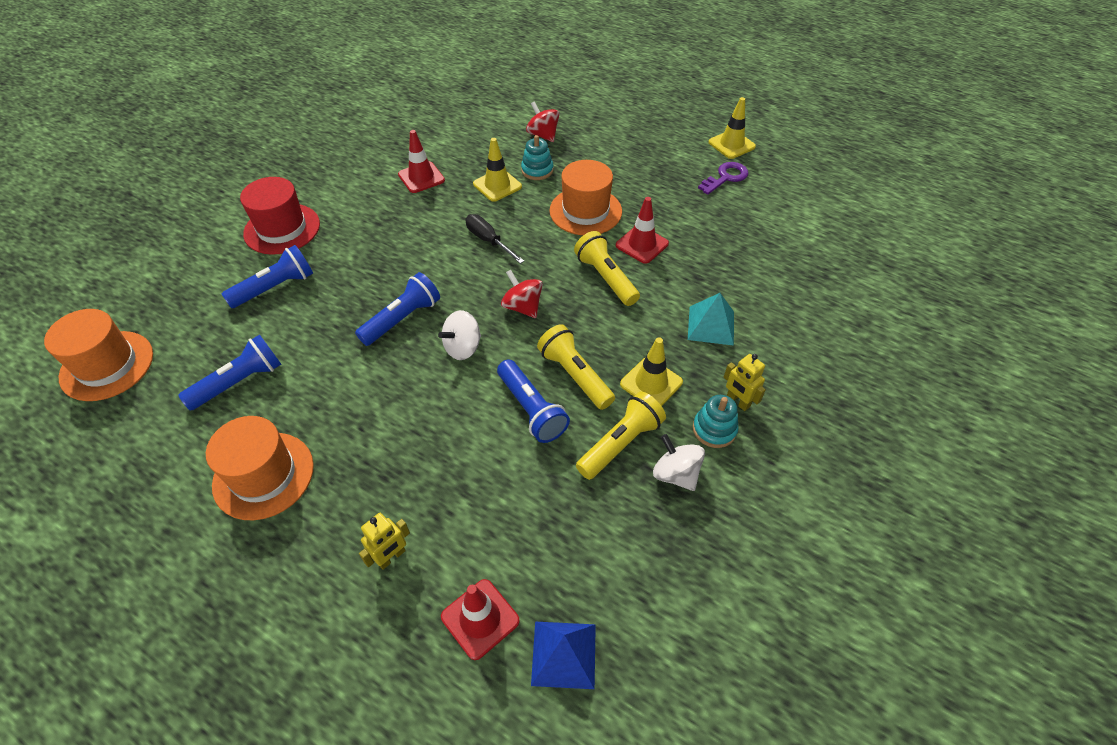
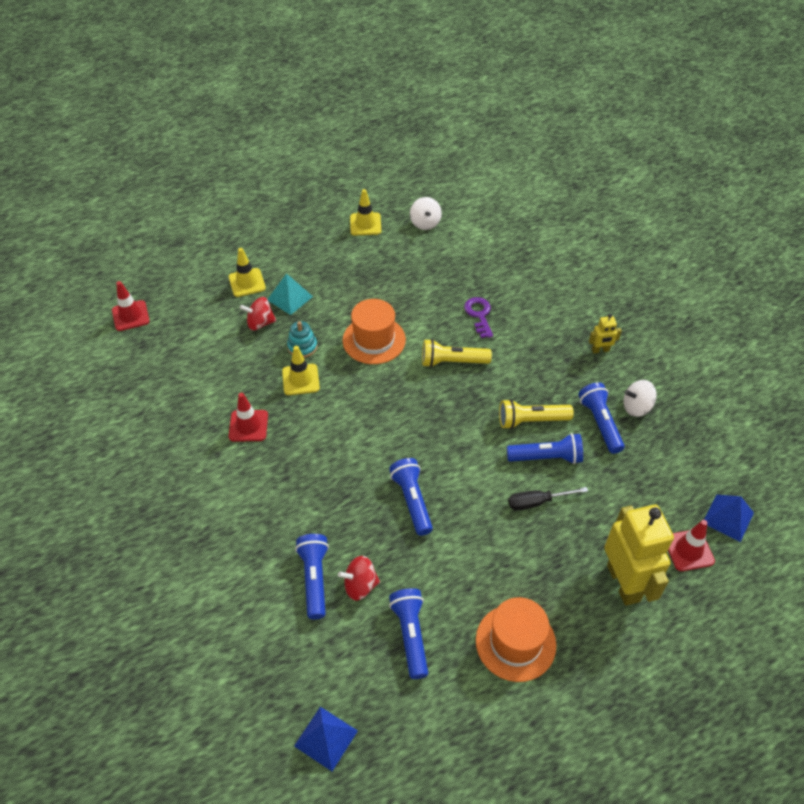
camera: 60 degrees left, 0 degrees up
orange hat [44,309,153,401] -> blue pyramid [294,707,358,771]
red hat [240,177,320,255] -> none
yellow robot [359,513,410,570] -> yellow robot [604,504,674,606], size x2.27
white spinning top [438,310,481,360] -> white spinning top moved to [410,197,442,230]
black screwdriver [465,214,524,264] -> black screwdriver moved to [508,487,588,510]
red spinning top [501,270,543,318] -> red spinning top moved to [338,556,380,601]
yellow flashlight [576,391,666,480] -> blue flashlight [578,382,625,454]
red traffic cone [616,197,669,264] -> red traffic cone moved to [112,281,150,331]
yellow traffic cone [620,337,683,406] -> yellow traffic cone moved to [229,248,266,297]
turquoise pyramid [688,293,734,346] -> turquoise pyramid moved to [267,273,313,315]
turquoise stacking toy [693,395,738,448] -> none
purple key [698,162,748,195] -> purple key moved to [464,297,493,338]

